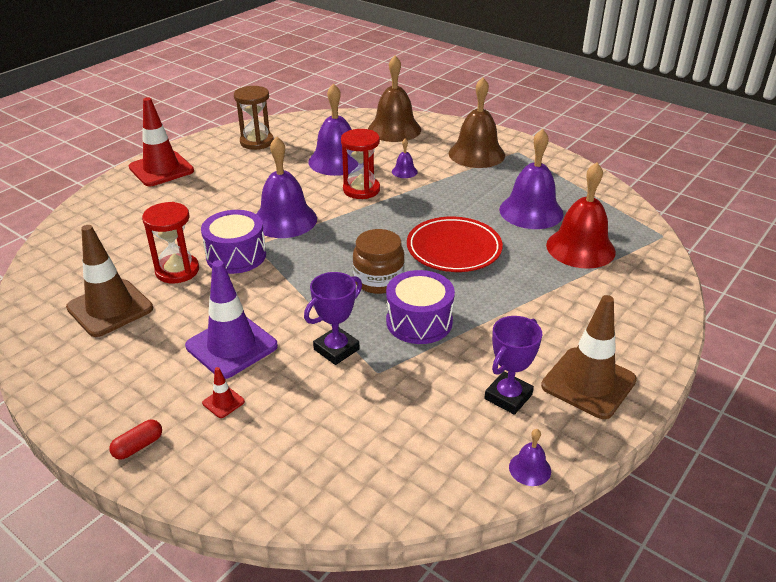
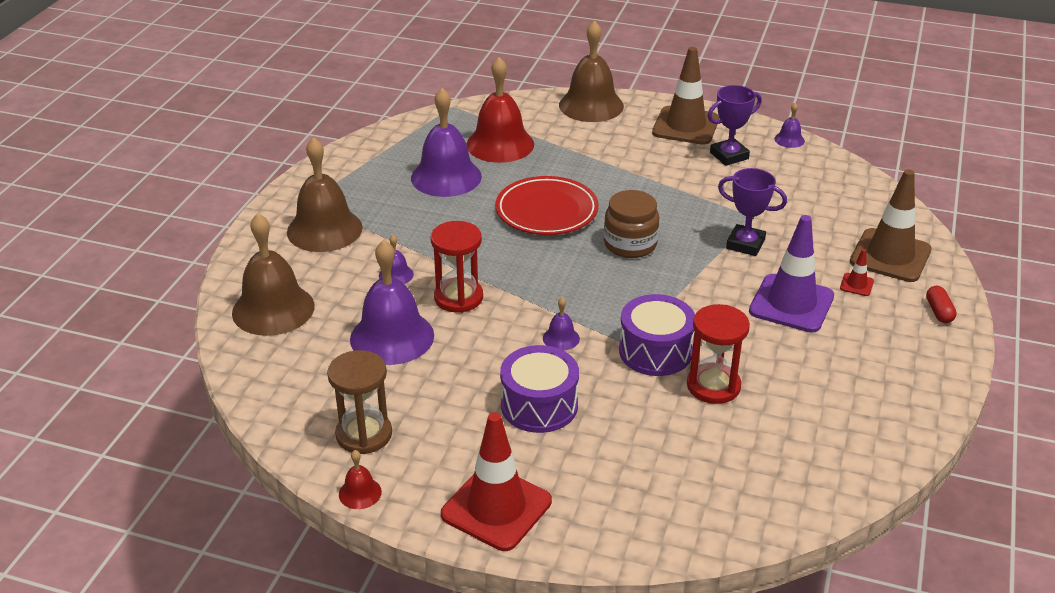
camera: 110 degrees left, 0 degrees up
brown traffic cone [66,225,153,337] -> brown traffic cone moved to [850,169,932,282]
red capsule [109,420,162,460] -> red capsule turned 60 degrees clockwise [926,286,957,323]
purple bell [256,136,317,238] -> purple bell [543,297,580,351], size x0.44
purple drum [386,270,455,344] -> purple drum moved to [500,345,579,433]
purple trophy [484,316,542,415] -> purple trophy turned 45 degrees counterclockwise [708,85,762,166]
none -> red bell [339,450,382,509]
none -> brown bell [559,20,624,122]

